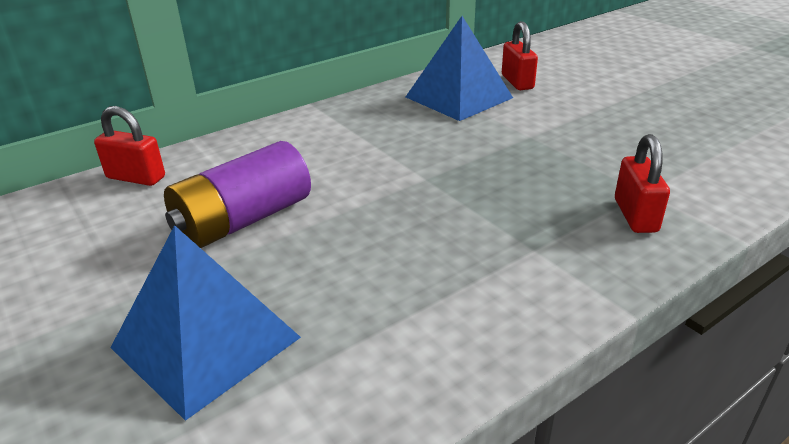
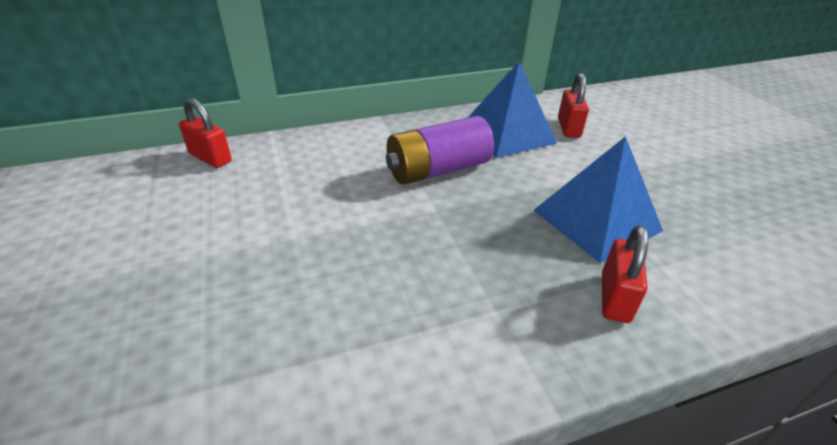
camera: 15 degrees right, 5 degrees up
blue pyramid [110,225,301,421] -> blue pyramid moved to [534,136,663,263]
purple battery [164,141,311,248] -> purple battery moved to [386,116,494,185]

